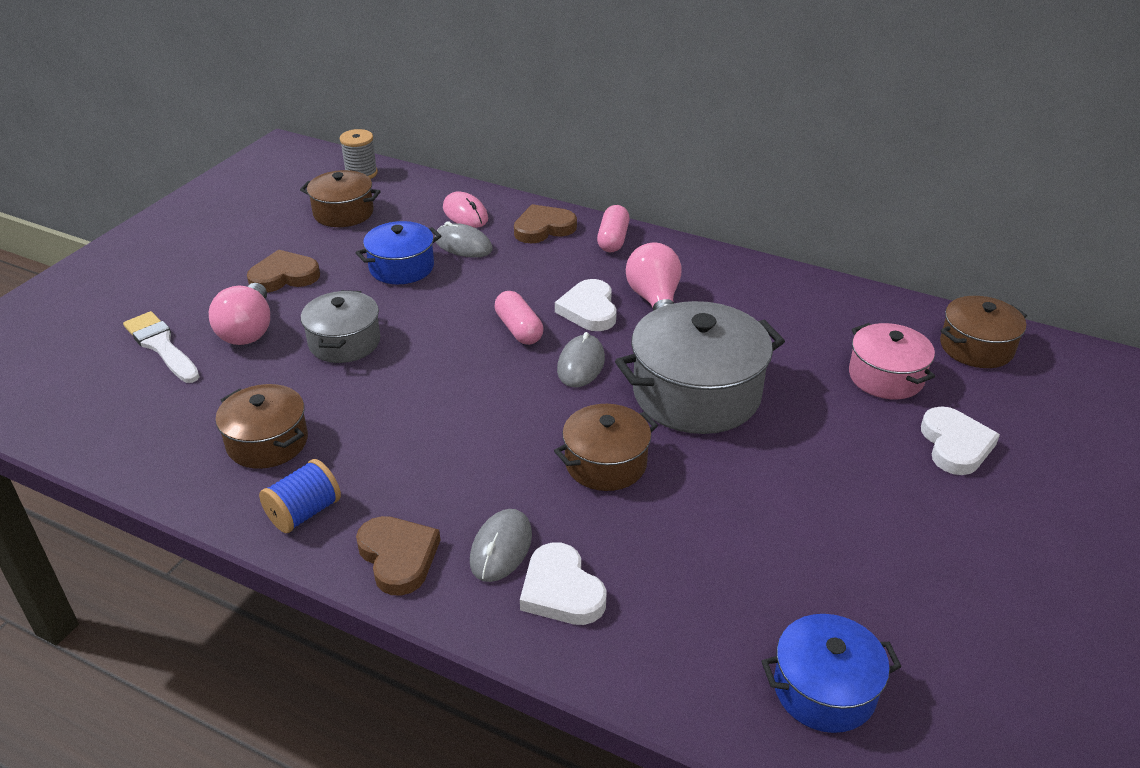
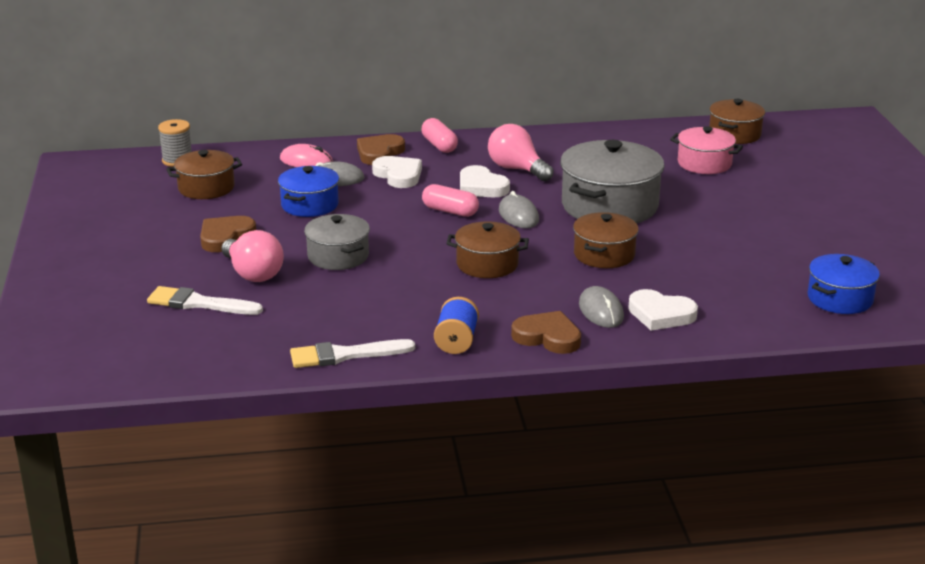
camera: 35 degrees left, 10 degrees down
brown pot [215,384,308,469] -> brown pot moved to [446,221,529,278]
white heart [921,406,1000,475] -> white heart moved to [372,156,422,188]
none -> white brush [290,339,415,368]

